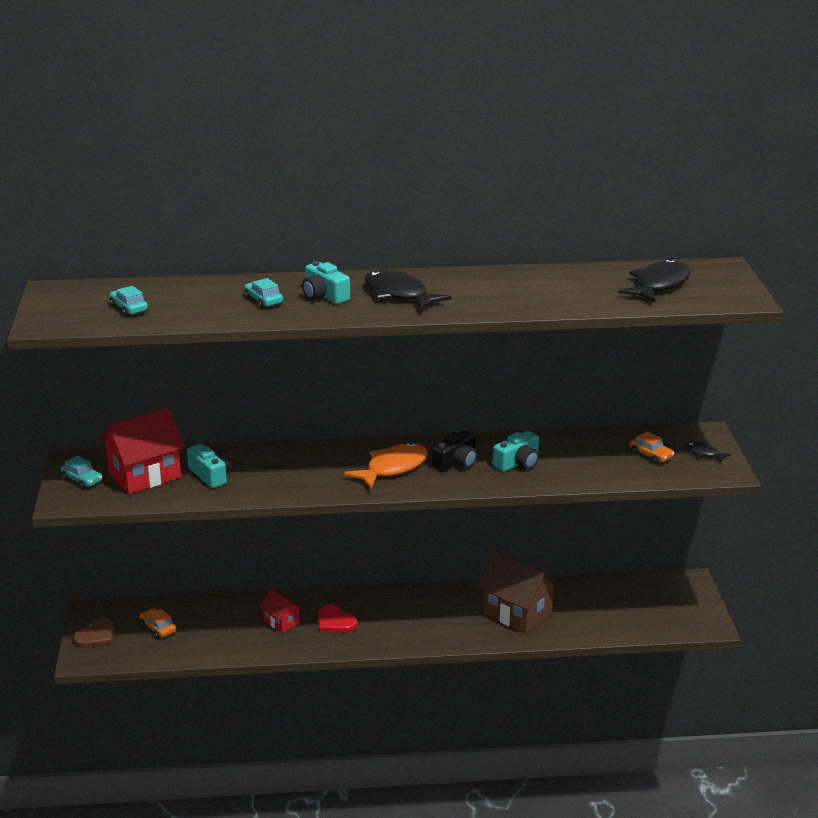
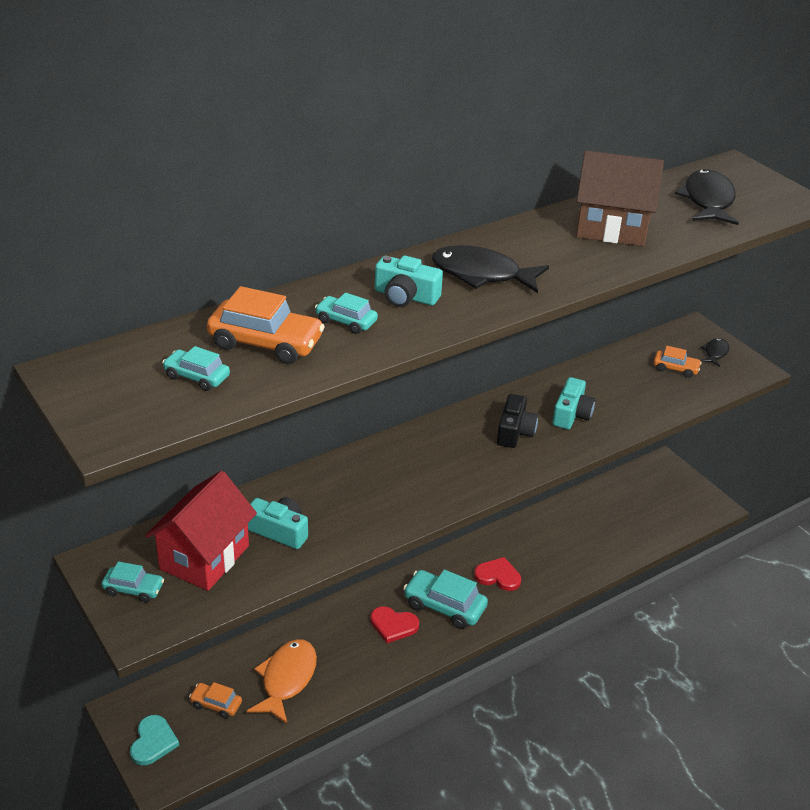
camera: 30 degrees left, 10 degrees up
brown heart [73,618,114,648] -> turquoise heart [130,715,179,765]
red house [260,589,303,633] -> none
orange fish [344,442,428,489] -> orange fish moved to [247,639,317,725]
brown house [478,550,560,634] -> brown house moved to [576,150,664,246]
black fish [685,441,731,463] -> black fish turned 105 degrees clockwise [701,338,729,367]
none -> orange car [207,286,325,364]
none -> turquoise car [403,569,488,629]
none -> red heart [474,557,521,591]

